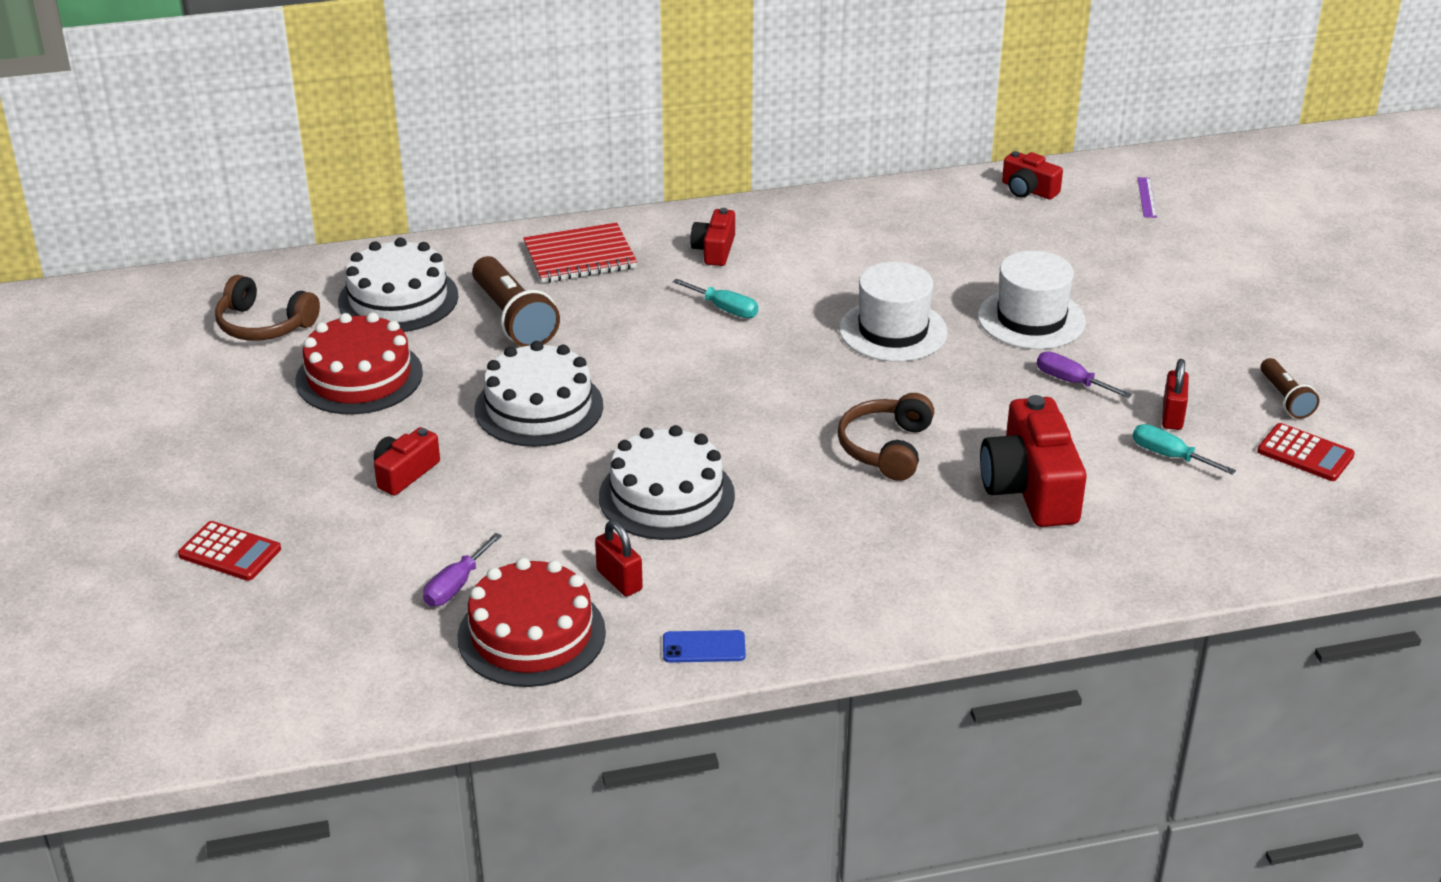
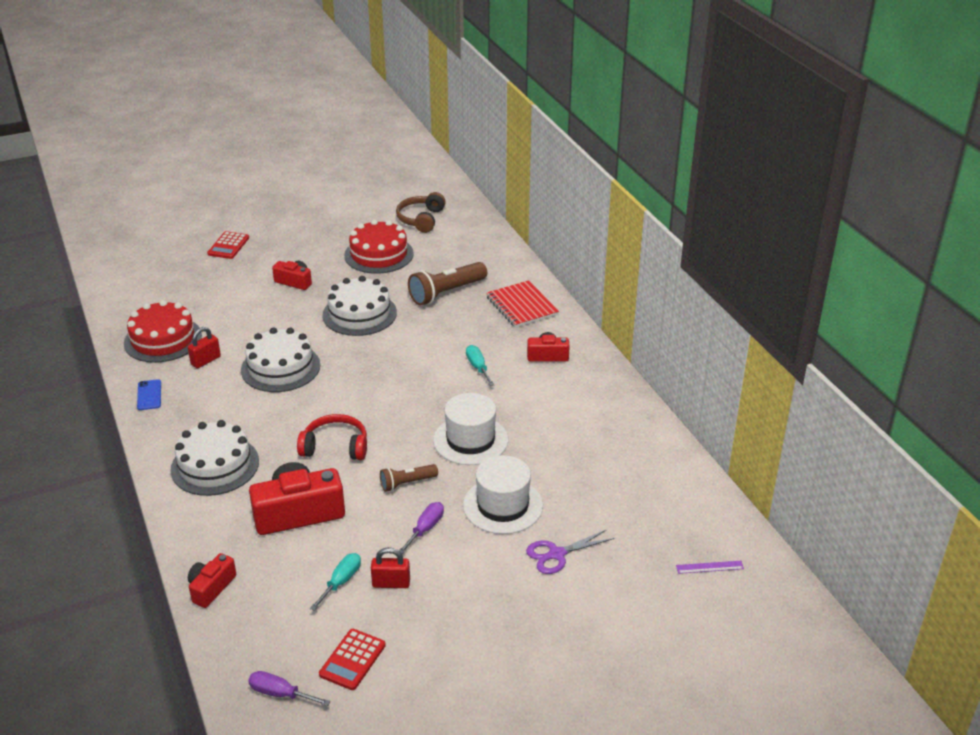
camera: 80 degrees right, 0 degrees up
white cake [338,237,458,332] -> white cake moved to [170,420,259,496]
purple screwdriver [423,533,502,607] -> purple screwdriver moved to [248,671,331,706]
turquoise screwdriver [673,279,758,318] -> turquoise screwdriver turned 135 degrees clockwise [466,345,494,386]
brown headphones [837,393,934,481] -> red headphones [297,414,367,460]
red camera [1002,151,1063,199] -> red camera moved to [188,553,236,608]
brown flashlight [1261,358,1319,419] -> brown flashlight moved to [380,464,438,492]
none -> purple scissors [526,529,614,574]

